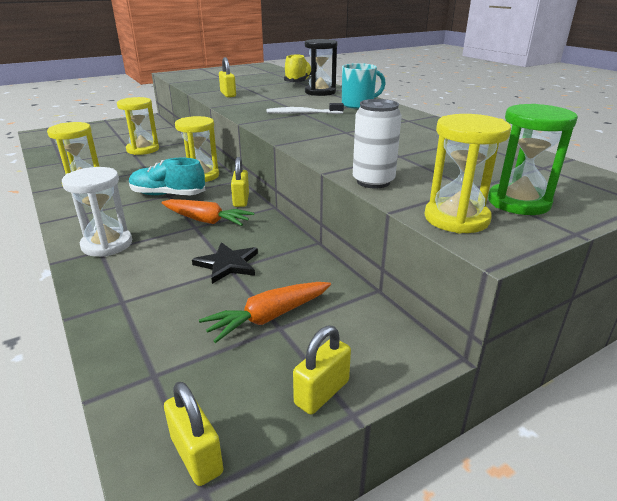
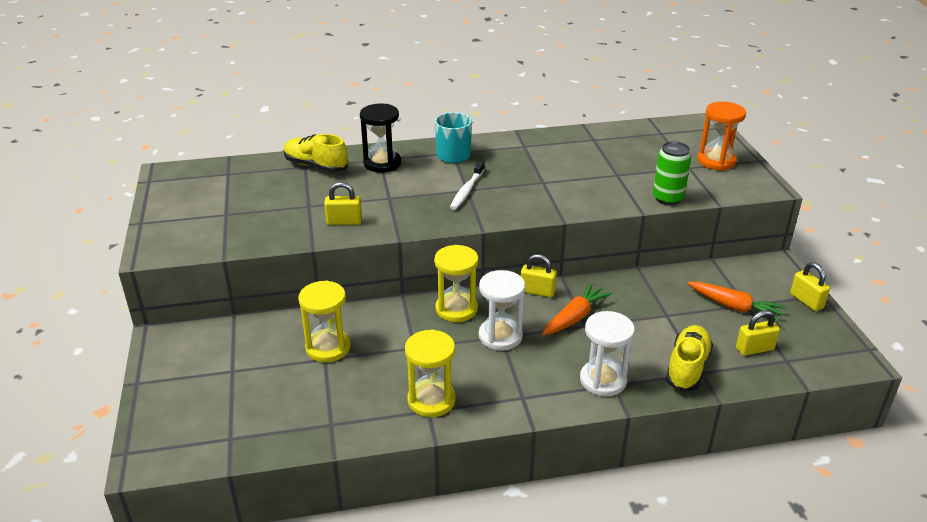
camera: 70 degrees left, 5 degrees up
turquoise shoe [129,158,205,195] -> white hourglass [479,270,525,350]
yellow padlock [164,382,223,486] -> yellow padlock moved to [736,310,780,356]
black star [192,242,258,284] -> none
orange carrot [199,282,331,343] -> orange carrot turned 45 degrees counterclockwise [688,282,786,322]
white can [353,99,402,188] -> green can [653,141,691,205]
yellow hourglass [424,114,511,234] -> none
green hourglass [488,104,578,215] -> orange hourglass [698,102,746,171]
none -> yellow shoe [666,325,713,392]

